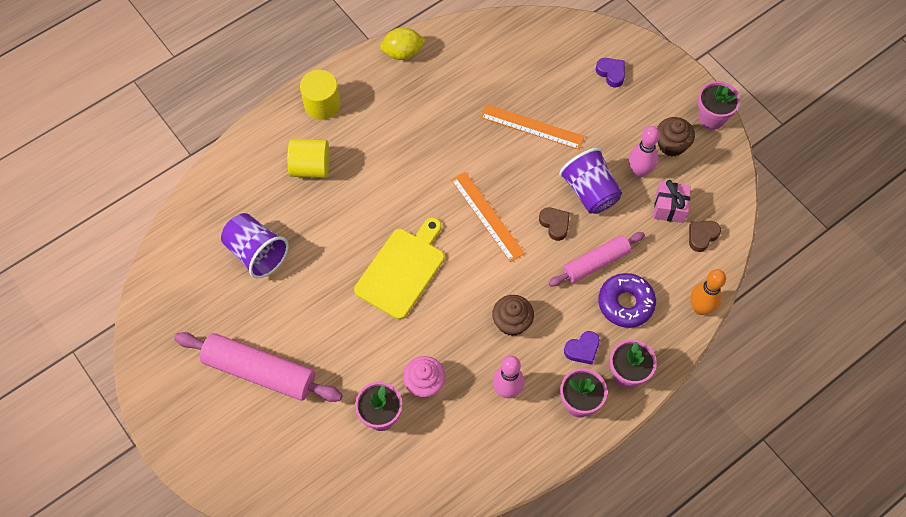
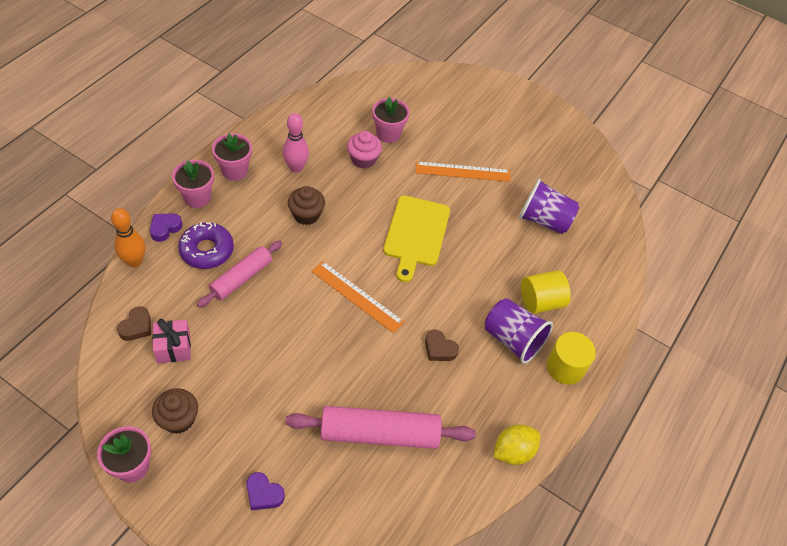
camera: 155 degrees right, 10 degrees down
pink rolling pin [174,332,343,402] -> pink rolling pin moved to [285,406,476,449]
orange ruler [480,104,585,150] -> orange ruler moved to [415,161,511,182]
brown heart [539,207,570,241] -> brown heart moved to [425,330,459,361]
purple cup [559,148,622,214] -> purple cup moved to [485,298,553,364]
purple heart [564,331,600,365] -> purple heart moved to [150,213,183,242]
pink bowling pin [629,126,660,177] -> none

